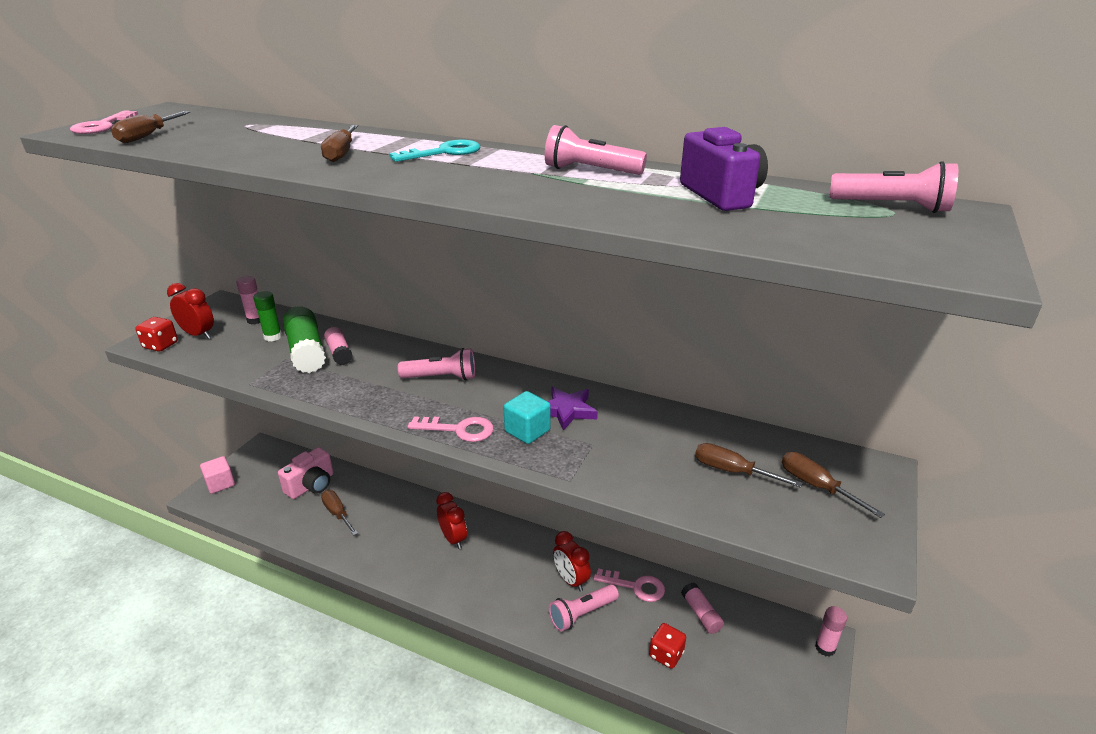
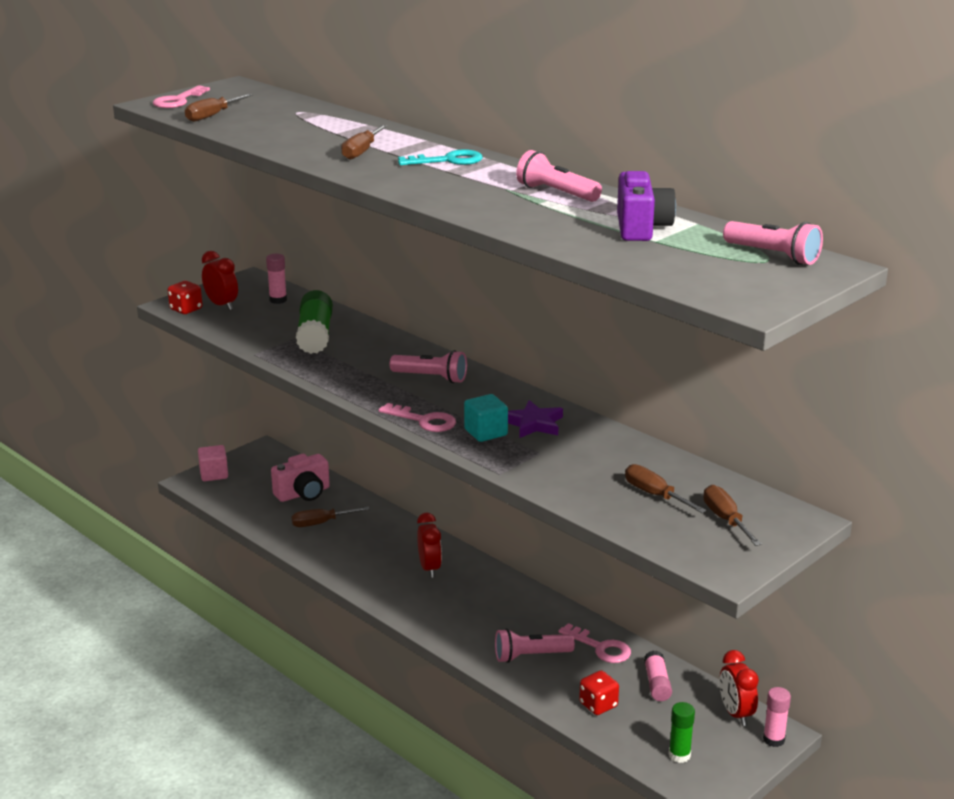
camera: 20 degrees right, 5 degrees down
green glue stick [253,291,282,341] -> green glue stick moved to [669,702,695,763]
brown screwdriver [321,490,358,536] -> brown screwdriver turned 90 degrees counterclockwise [291,507,369,527]
pink glue stick [324,327,353,365] -> none
red clock [553,531,591,591] -> red clock moved to [719,650,759,726]

